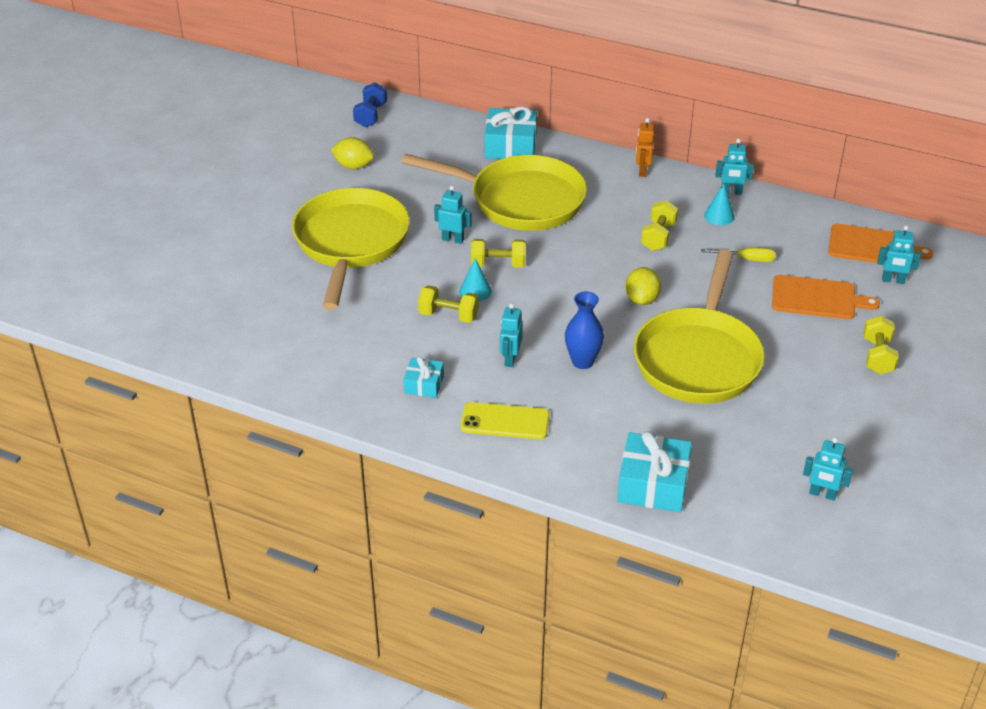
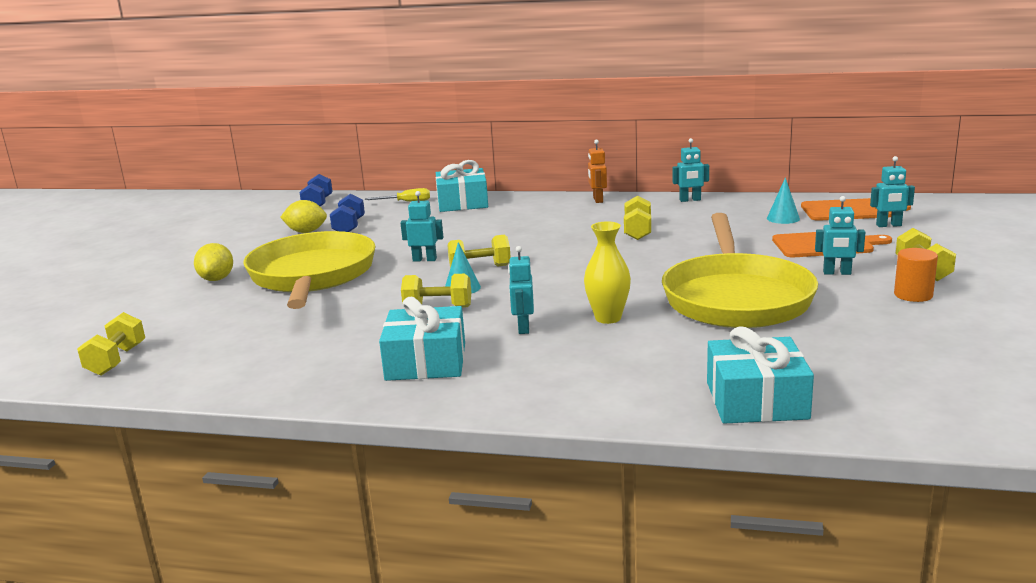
camera: 10 degrees left, 20 degrees down
yellow pan [402,154,587,231] -> none
turquoise gift [403,357,444,398] -> turquoise gift [379,297,465,381], size x1.77
yellow phone [461,402,550,439] -> none
blue vase [565,291,604,369] -> yellow vase [584,221,631,324]
yellow lemon [625,267,661,305] -> yellow lemon moved to [194,243,233,281]
yellow screwdriver [701,247,776,262] -> yellow screwdriver moved to [365,188,430,202]
turquoise cone [704,183,735,225] -> turquoise cone moved to [767,178,800,224]
turquoise robot [803,437,853,501] -> turquoise robot moved to [815,196,865,275]
none -> yellow dumbbell [77,312,145,376]
none -> blue dumbbell [330,194,365,232]
none -> orange cylinder [894,248,938,302]

